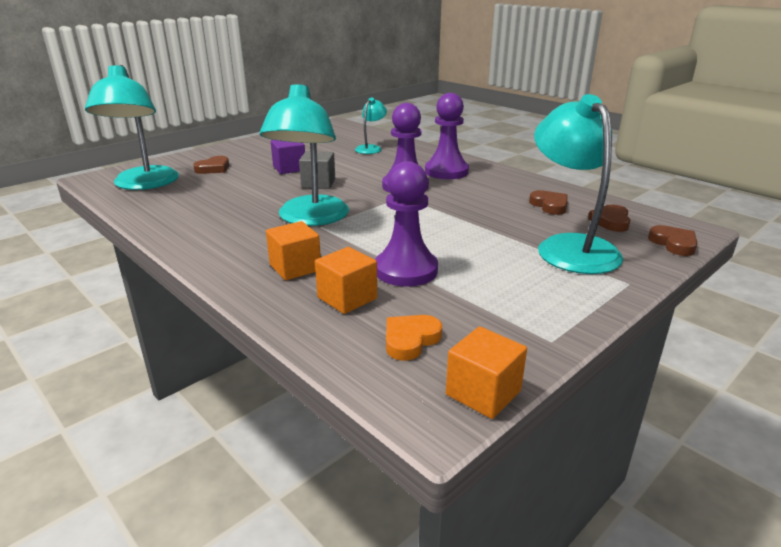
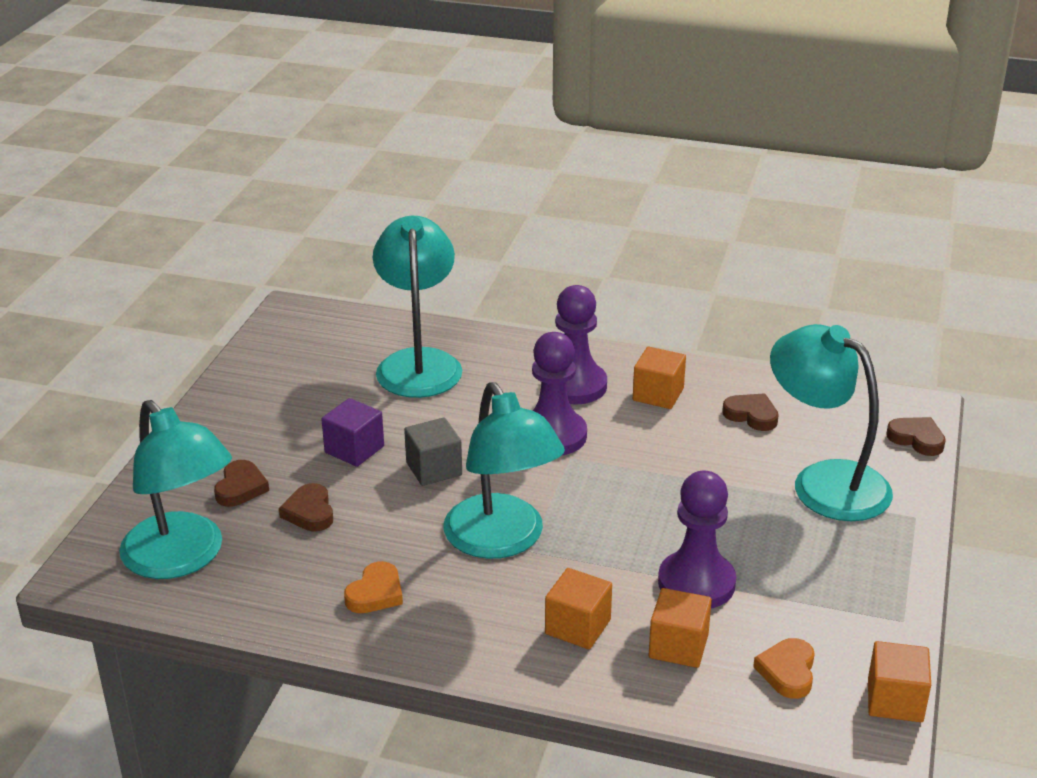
camera: 30 degrees left, 5 degrees up
turquoise lamp [355,97,387,154] -> turquoise lamp [373,216,462,398], size x1.98
brown heart [588,205,631,232] -> brown heart moved to [279,483,333,532]
none -> orange heart [344,561,403,613]
none -> orange cube [633,347,686,409]

